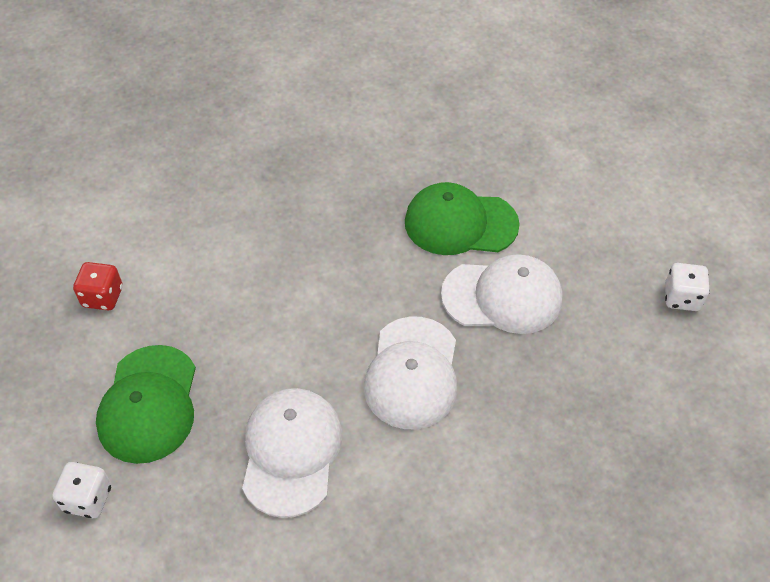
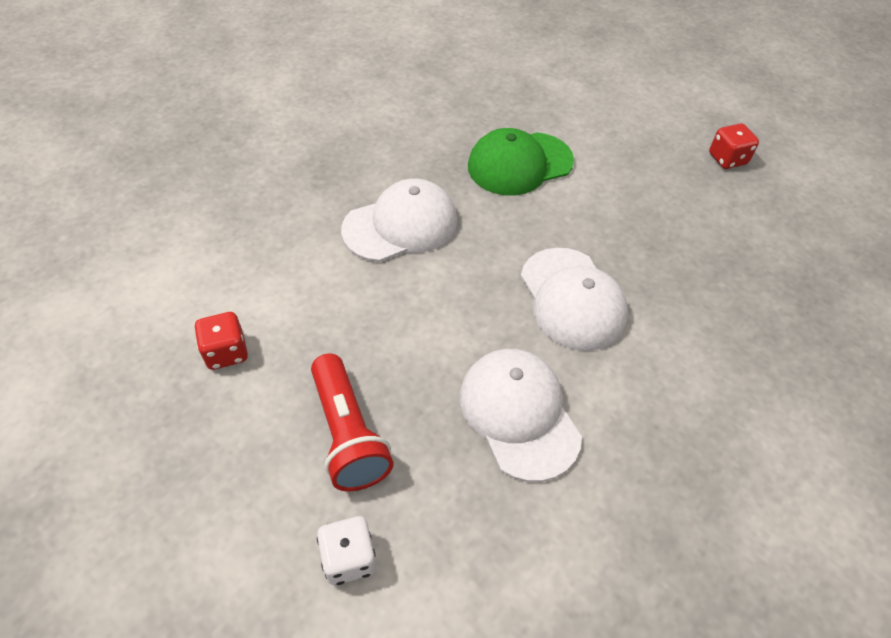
camera: 30 degrees left, 0 degrees up
green cap [96,345,196,464] -> red flashlight [311,353,394,492]
white cap [441,254,562,334] -> white cap moved to [341,178,457,262]
white dice [665,263,710,311] -> red dice [709,123,759,169]

